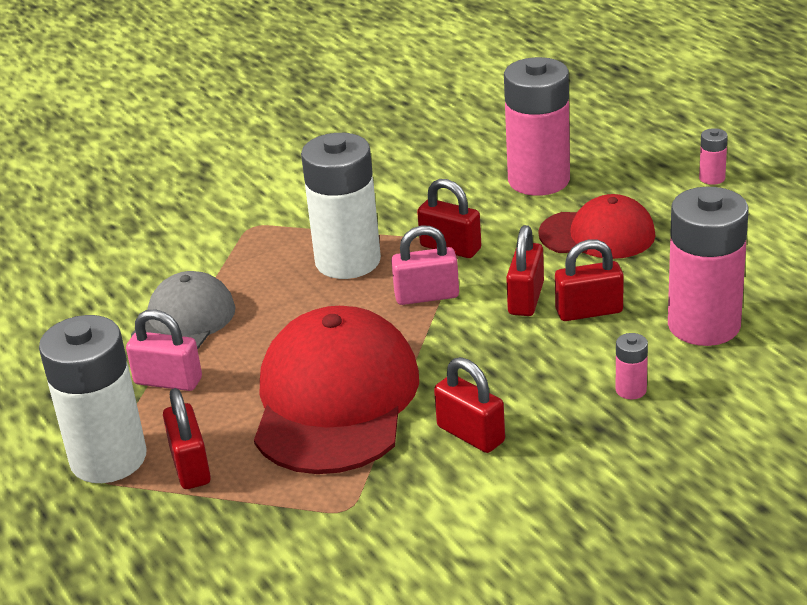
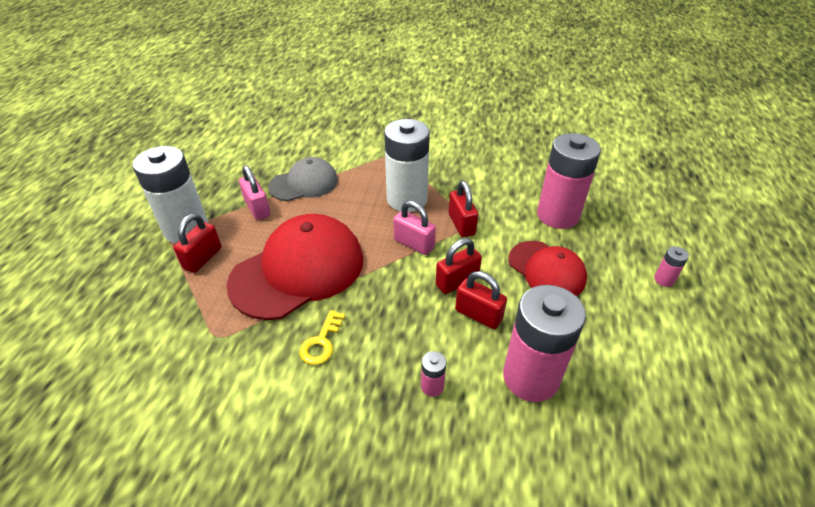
camera: 40 degrees right, 10 degrees up
red padlock [434,357,505,453] -> yellow key [300,310,345,365]

